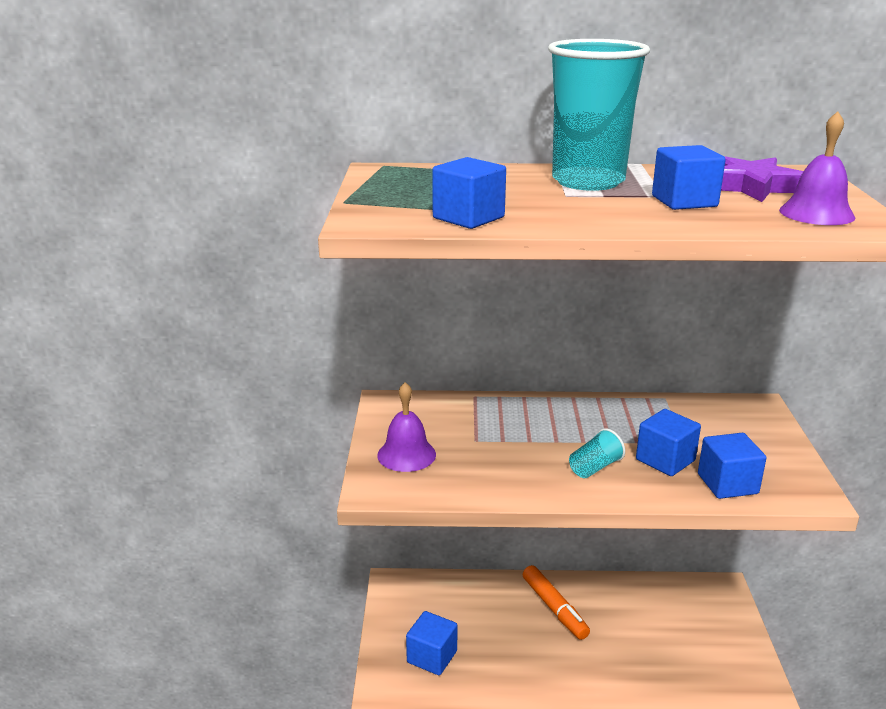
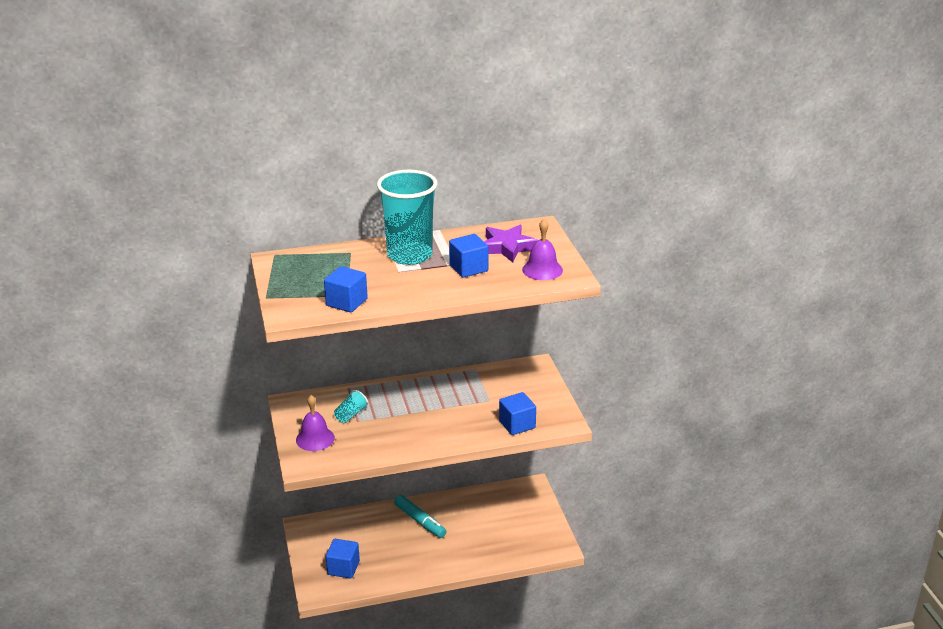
camera: 15 degrees left, 5 degrees up
orange marker [523,565,590,640] -> turquoise marker [394,495,446,538]
turquoise cup [569,428,625,478] -> turquoise cup moved to [334,390,368,423]
blue cube [636,409,701,476] -> none

